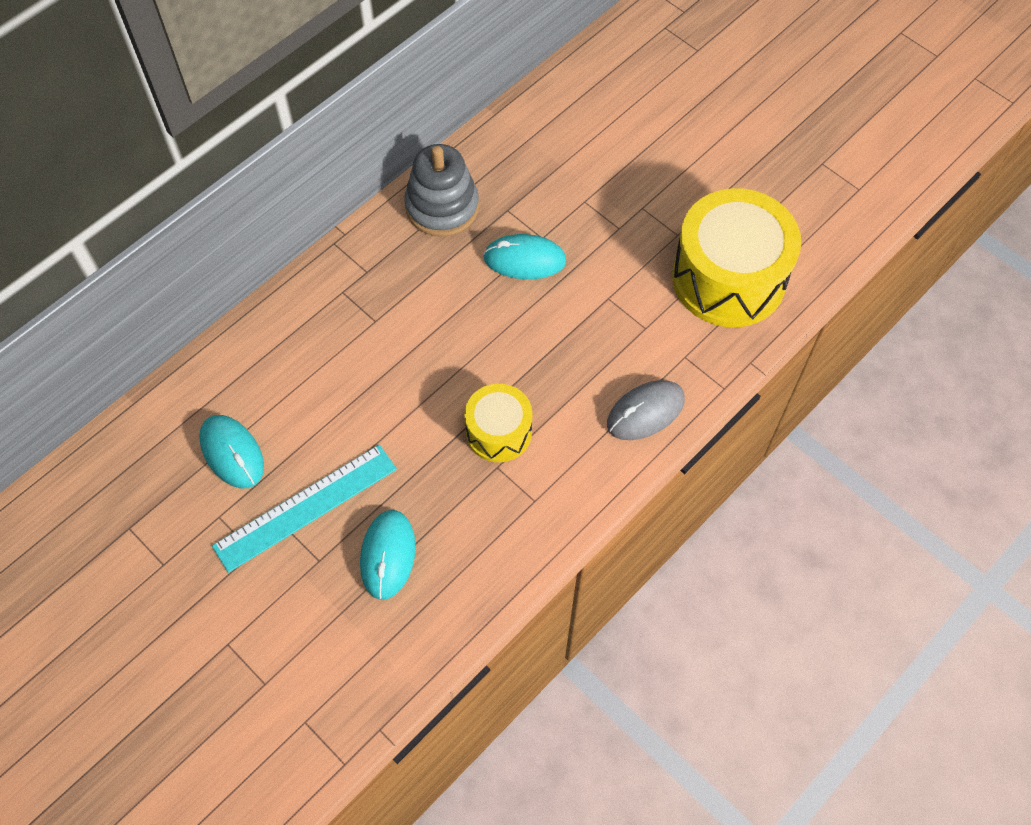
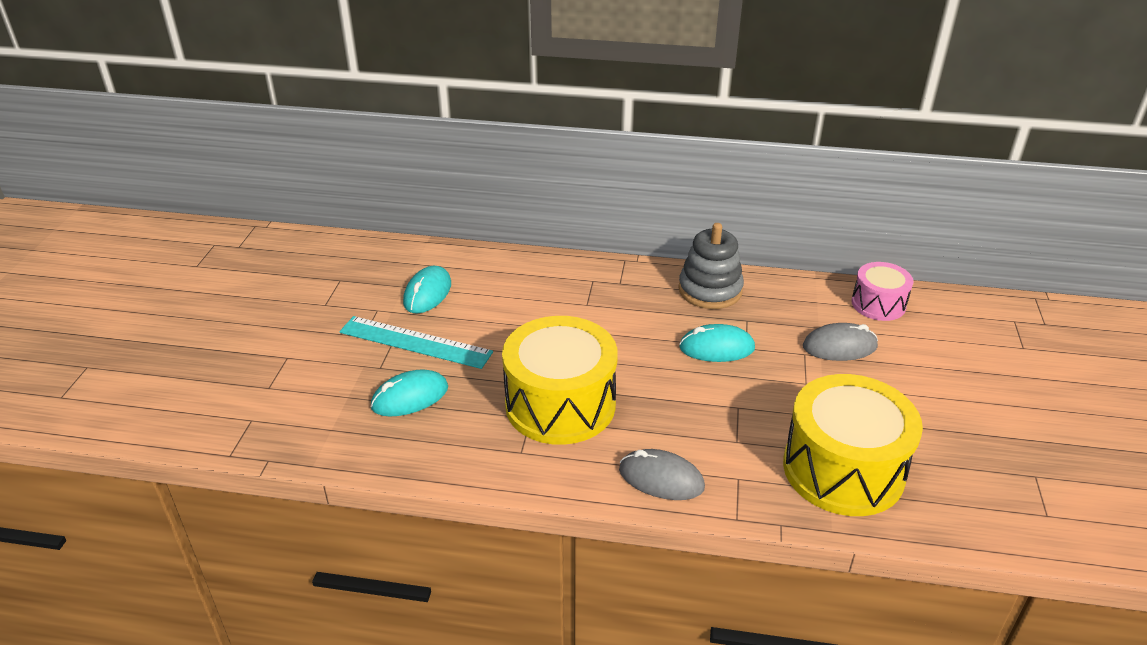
camera: 55 degrees right, 25 degrees down
yellow drum [465,384,533,462] -> yellow drum [502,316,618,445], size x1.84
turquoise mouse [483,234,566,279] -> turquoise mouse turned 60 degrees counterclockwise [679,324,755,362]
none -> grey mouse [803,323,878,361]
none -> pink drum [851,262,913,321]

